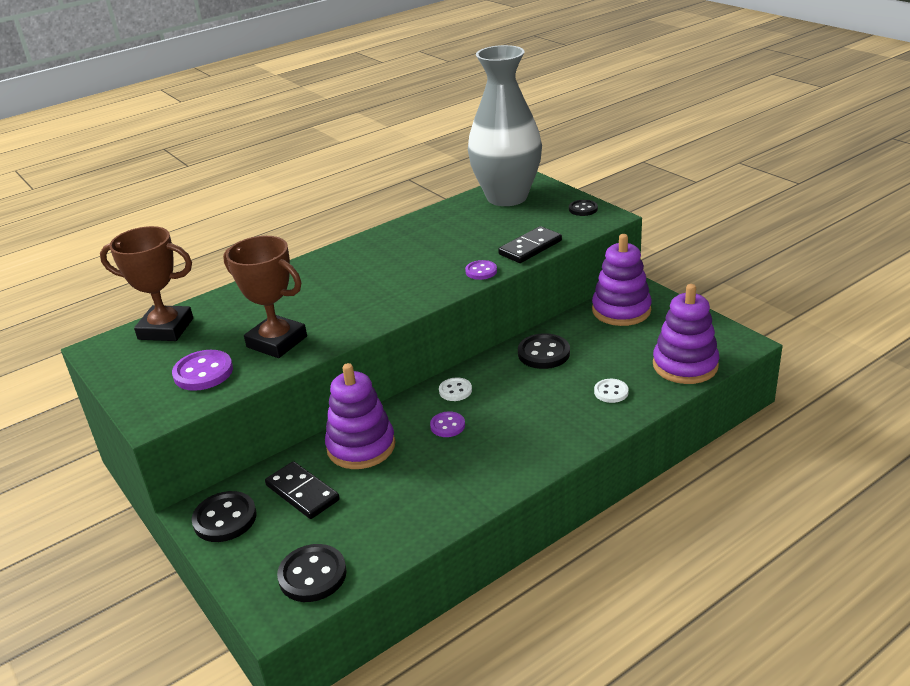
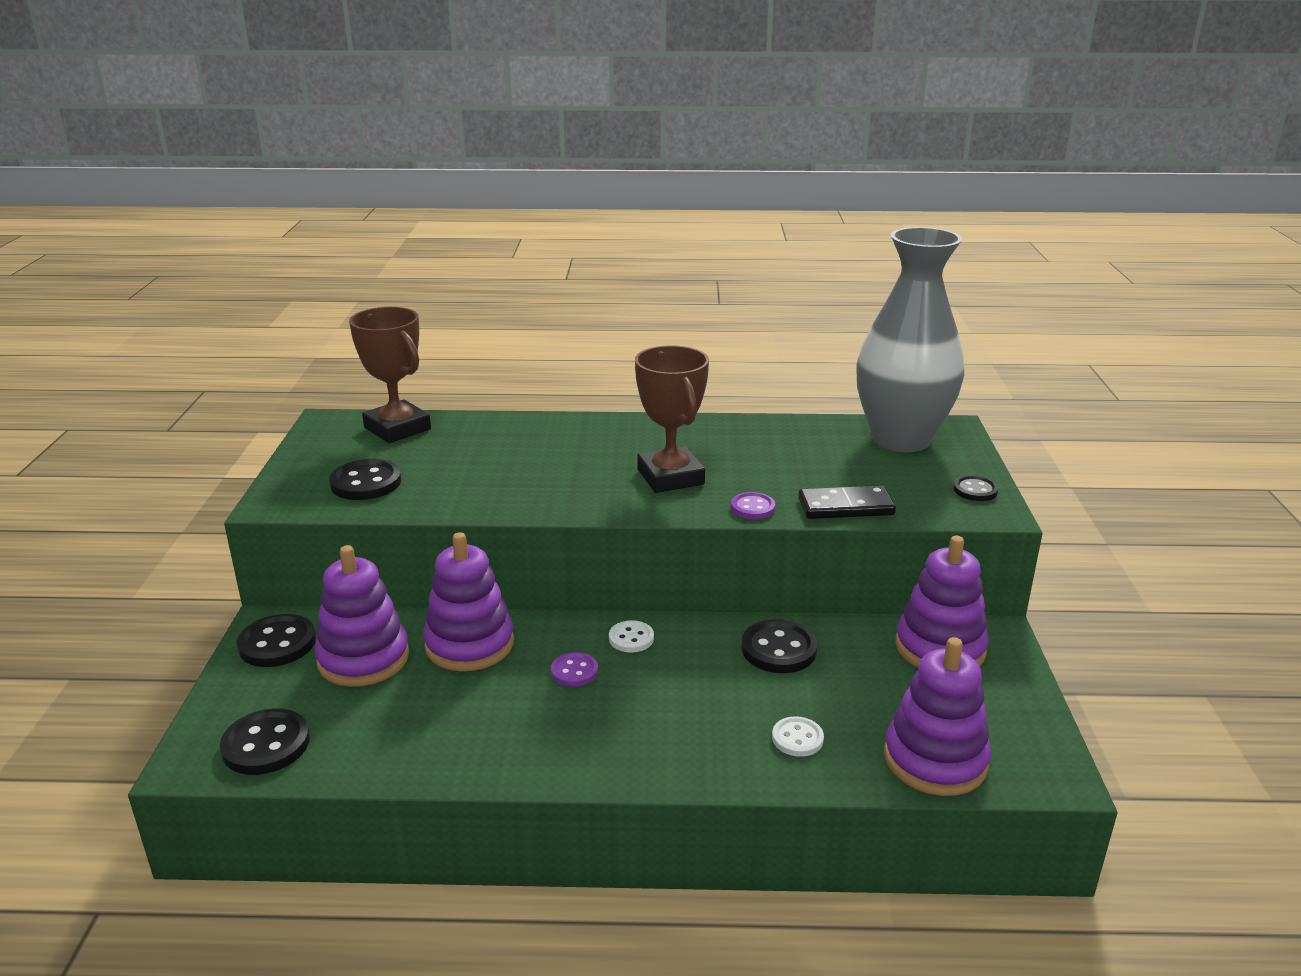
camera: 35 degrees right, 5 degrees down
purple button [172,350,233,391] -> black button [329,459,401,500]
brown trophy [223,236,307,358] -> brown trophy moved to [635,345,709,493]
black domino [265,461,340,519] -> purple stacking toy [314,545,409,687]

